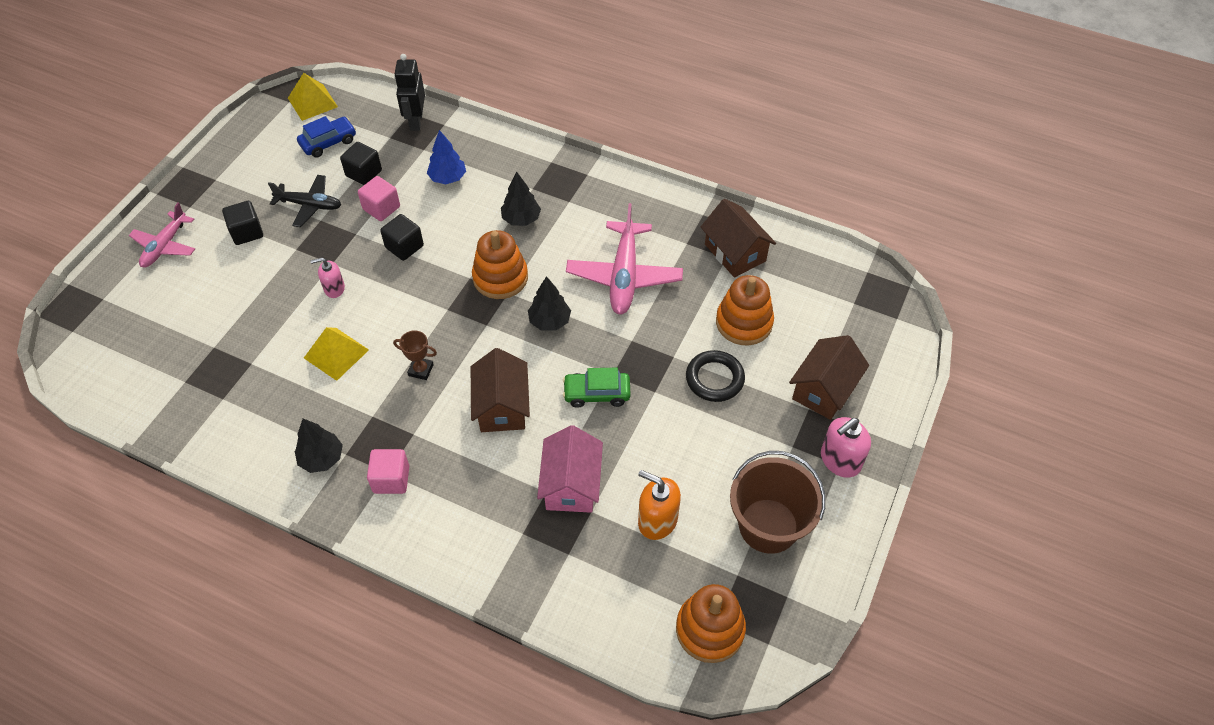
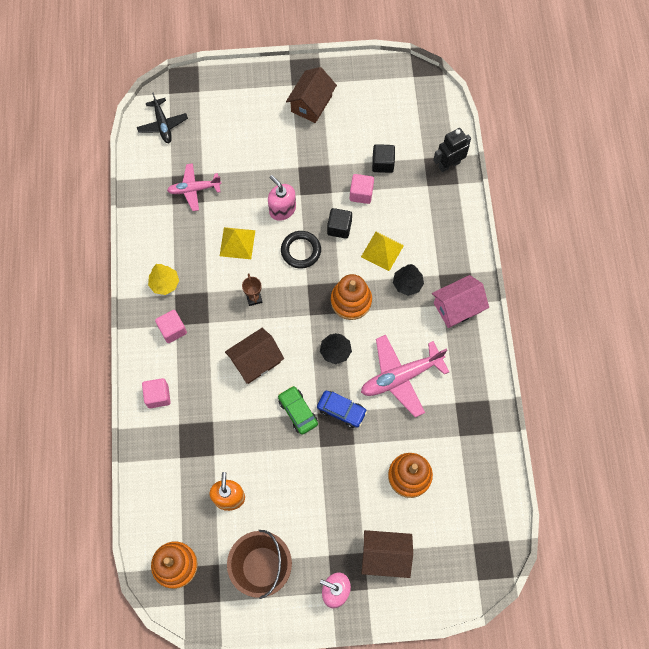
camera: 60 degrees right, 15 degrees up
pink plane [129,203,195,268] -> pink plane moved to [167,163,222,211]
black cube [222,201,263,245] -> none
black plane [268,175,341,227] -> black plane moved to [137,92,188,143]
yellow pyramid [288,73,338,121] -> yellow pyramid moved to [361,232,404,271]
black tree [295,419,343,473] -> yellow tree [148,264,179,295]
blue car [297,116,356,158] -> blue car moved to [317,391,367,428]
pink soap dispenser [311,258,345,298] -> pink soap dispenser [268,175,296,221], size x1.55
blue tree [427,130,466,184] -> none
pink house [537,425,603,513] -> pink house moved to [432,275,489,328]
black ring [686,350,745,402] -> black ring moved to [281,231,321,269]
brown house [700,199,776,277] -> brown house moved to [286,67,337,123]
none -> pink cube [142,378,171,408]

